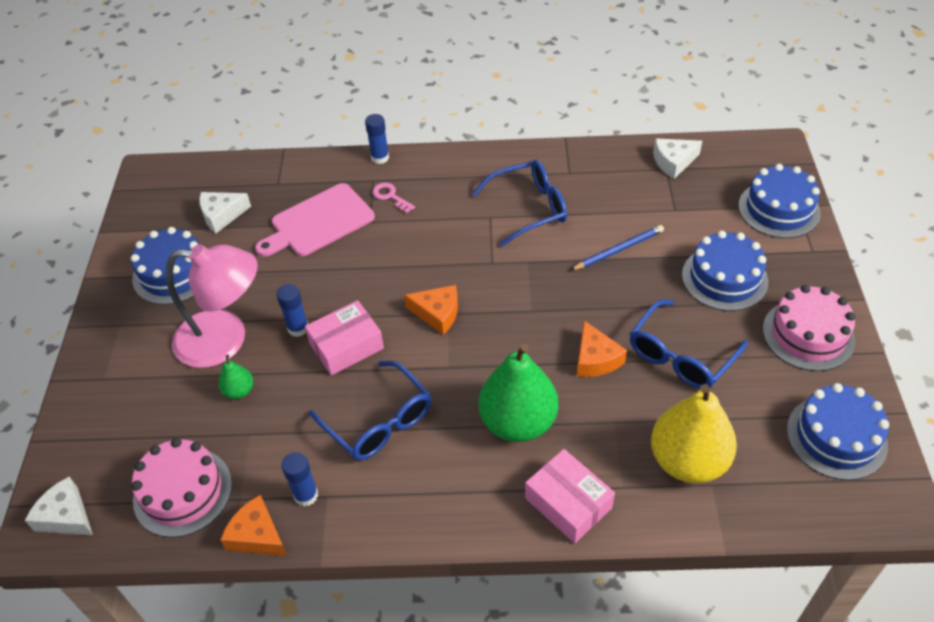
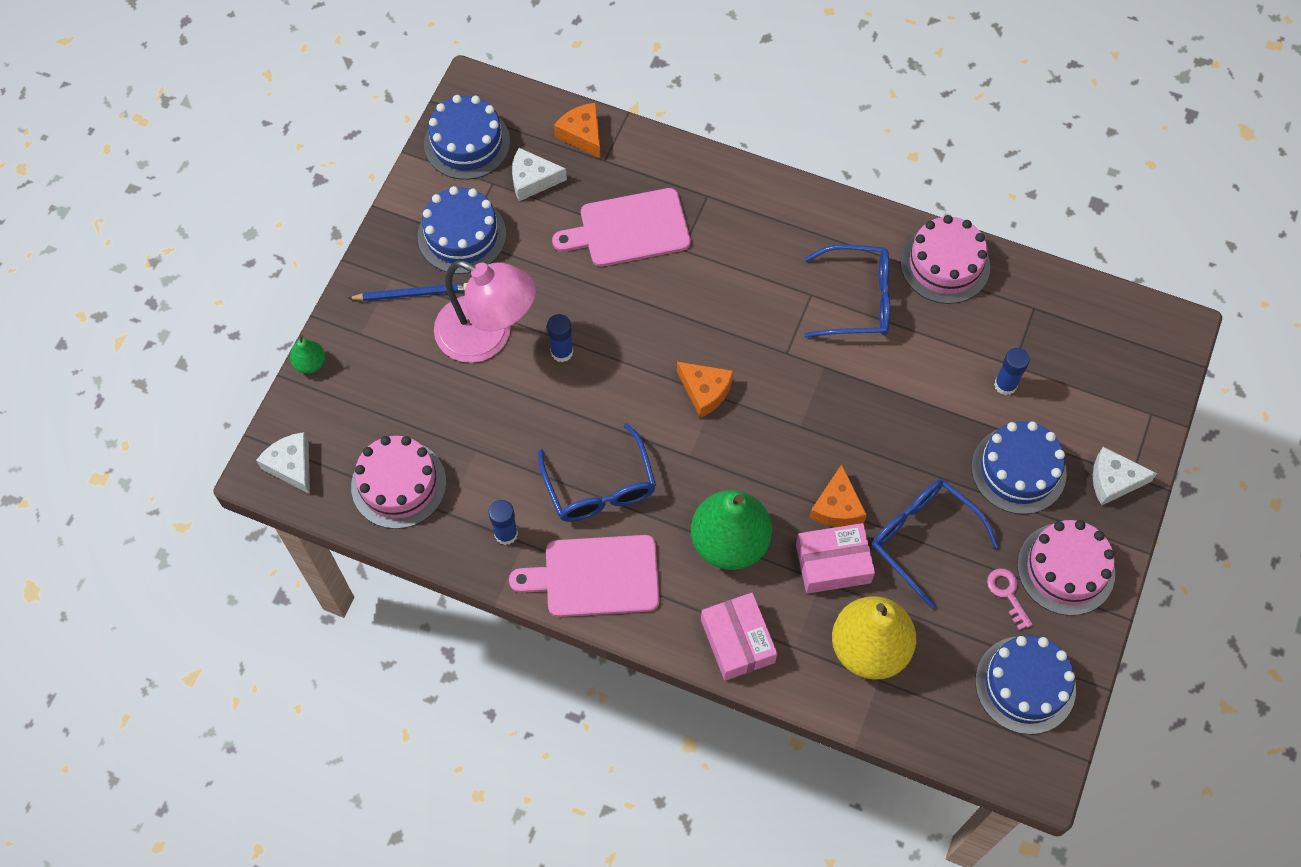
camera: 20 degrees right, 15 degrees up
green pear [218,354,253,399] -> green pear moved to [290,334,325,374]
orange cheese [220,495,287,556] -> orange cheese moved to [554,103,601,158]
pink box [305,300,384,376] -> pink box moved to [796,523,875,594]
blue glue stick [365,114,389,164] -> blue glue stick moved to [994,348,1030,395]
pink key [372,183,415,213] -> pink key moved to [987,569,1033,630]
blue pencil [571,225,664,270] -> blue pencil moved to [348,283,467,301]
blue glasses [630,300,748,389] -> blue glasses turned 75 degrees clockwise [872,479,999,609]
white cheese [653,138,702,179] -> white cheese moved to [1093,447,1157,505]
blue cake [738,164,821,238] -> blue cake moved to [424,95,510,180]
none -> pink cutting board [509,535,659,617]
none -> pink cake [901,215,990,304]

